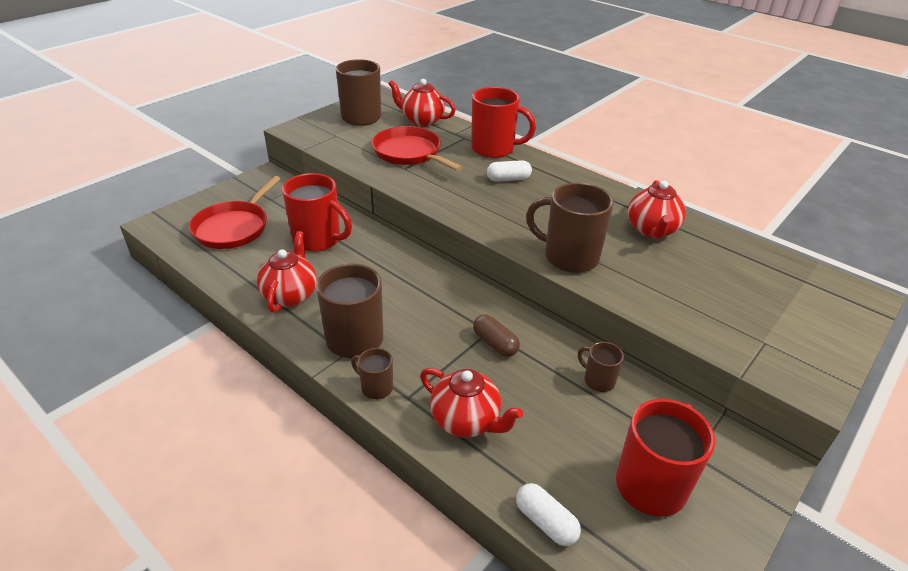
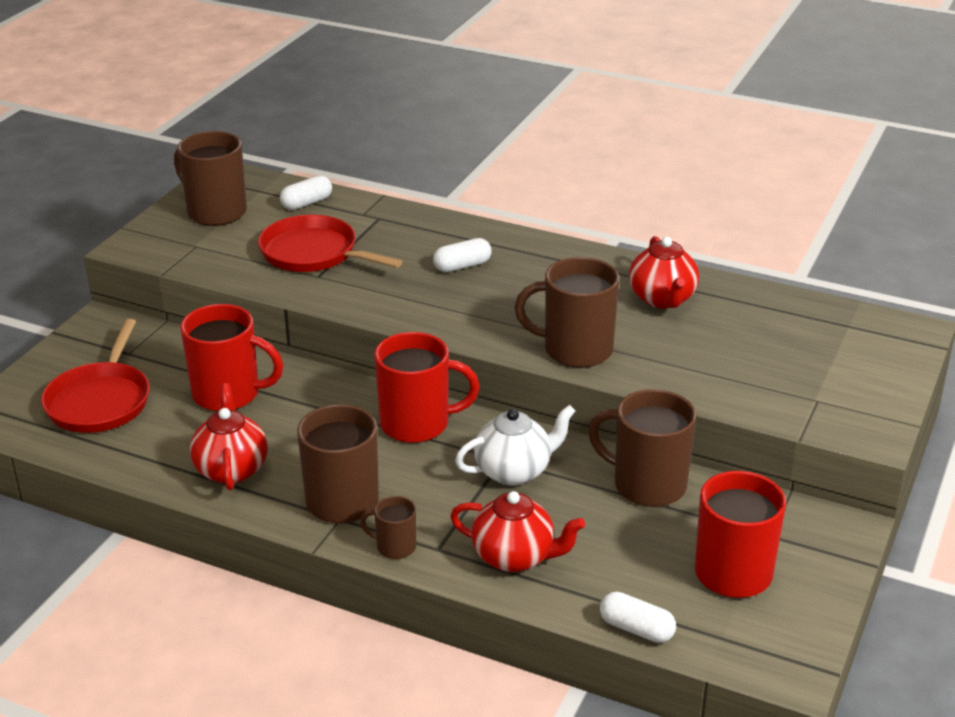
camera: 15 degrees left, 5 degrees down
red teapot [388,79,456,127] -> white capsule [280,175,332,210]
red mug [471,87,536,158] -> red mug moved to [374,332,480,443]
brown capsule [473,314,520,357] -> white teapot [455,405,575,486]
brown mug [578,342,624,392] -> brown mug [588,389,696,507], size x1.95

